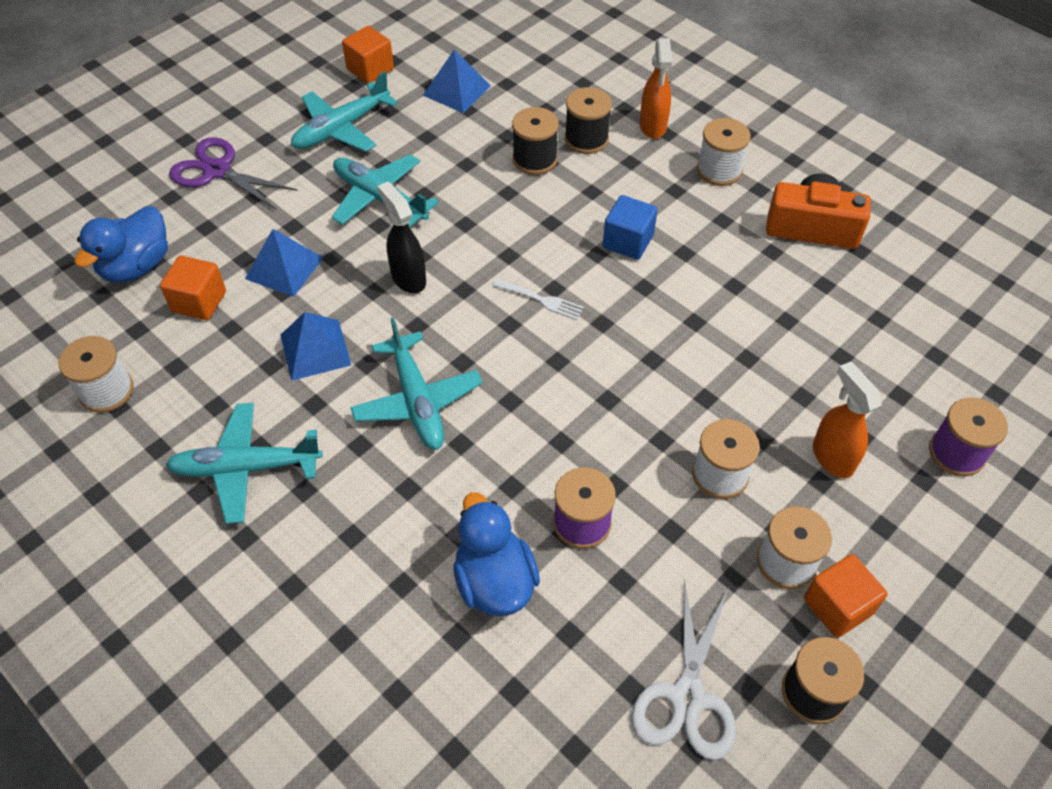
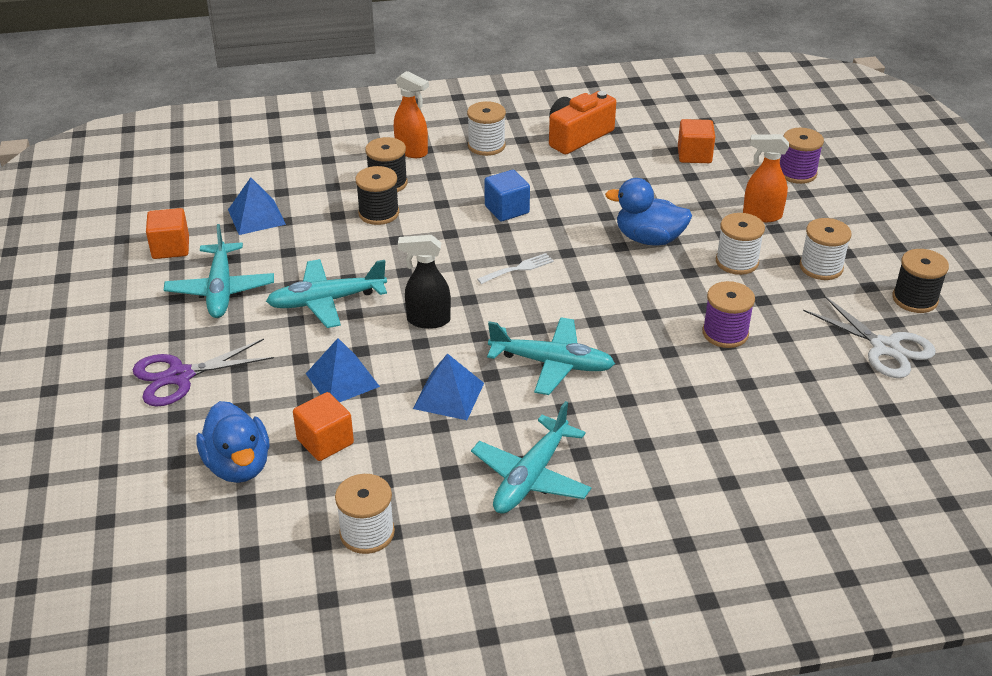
camera: 55 degrees left, 15 degrees down
blue duck [453,492,540,616] -> blue duck moved to [605,178,692,246]
orange cube [804,554,888,638] -> orange cube moved to [678,119,715,163]

